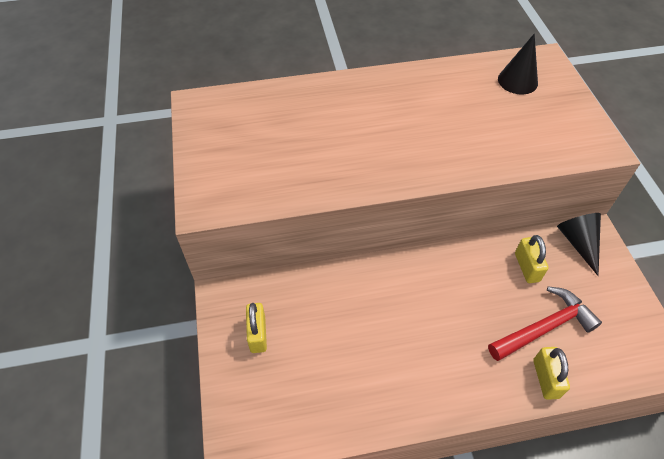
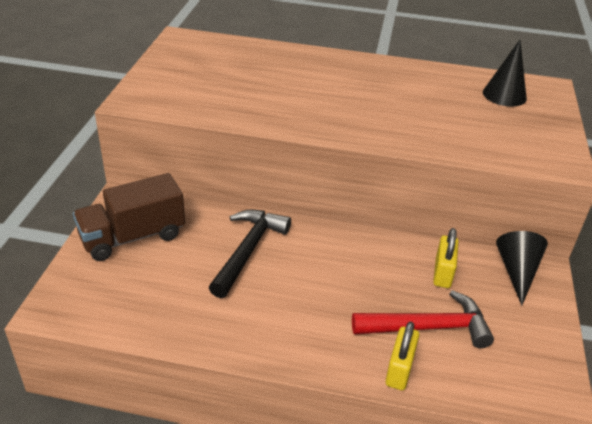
camera: 20 degrees right, 15 degrees down
yellow padlock [246,303,267,353] -> brown truck [73,173,185,261]
none -> black hammer [209,209,291,298]

